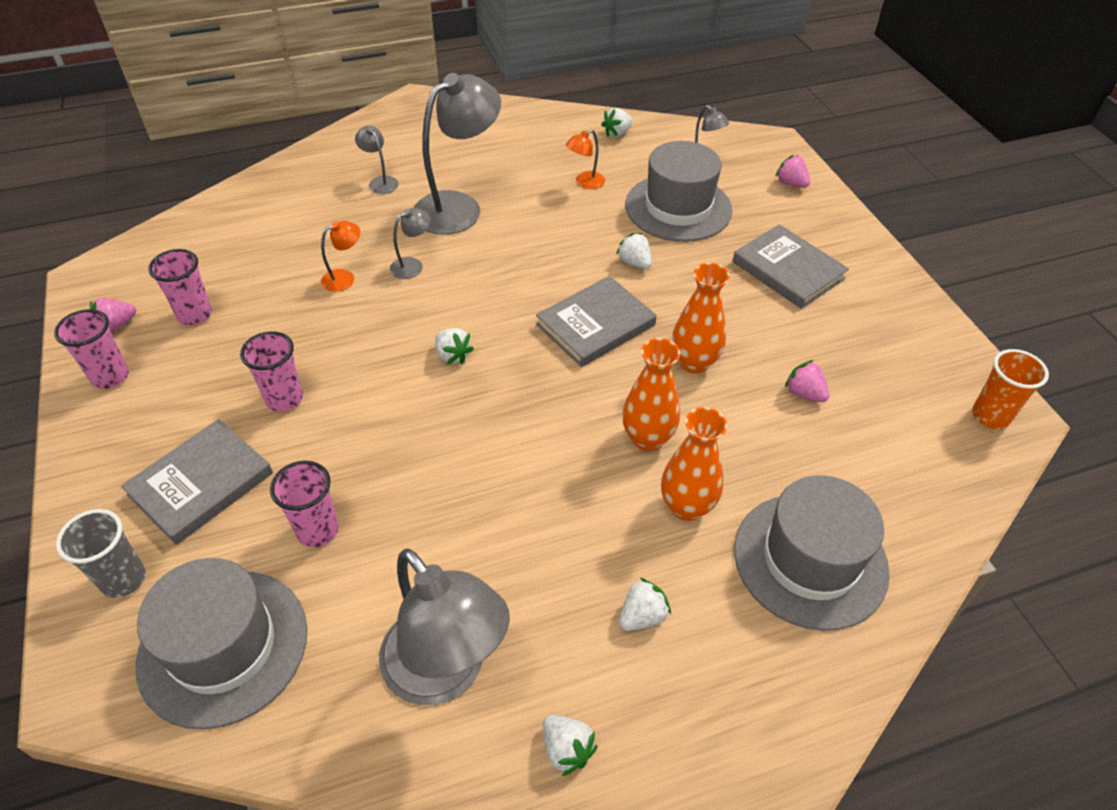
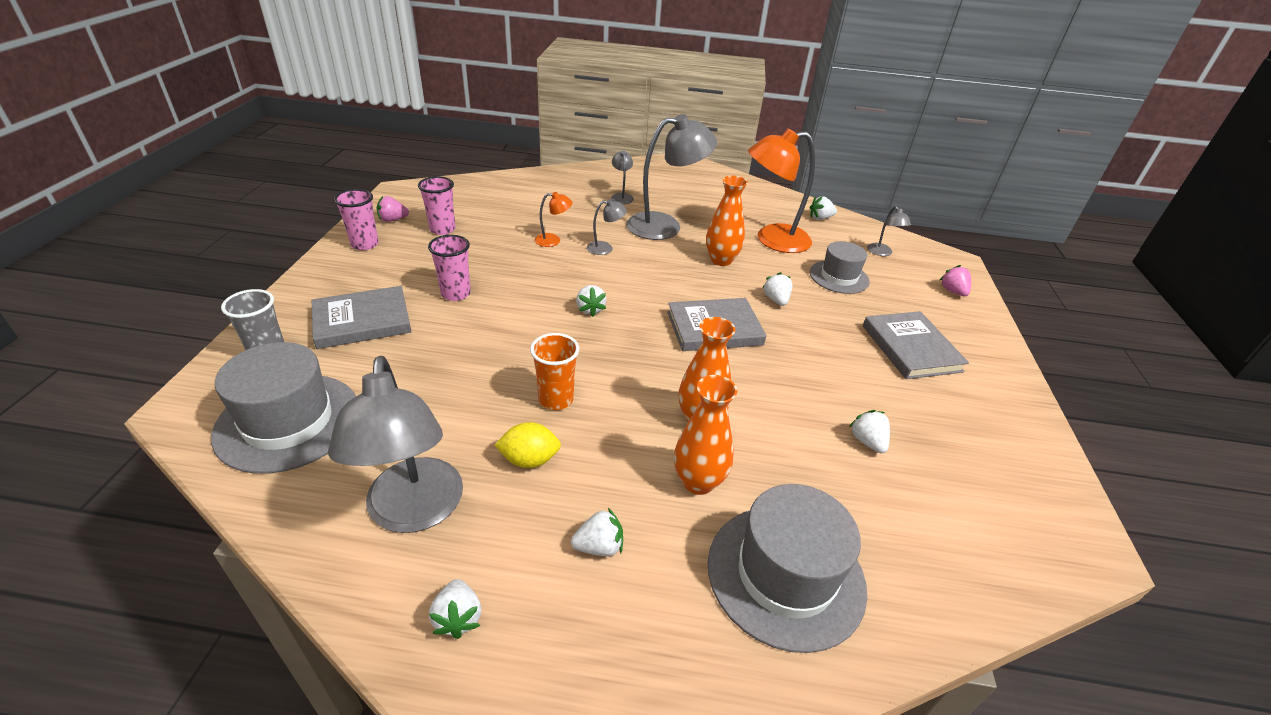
camera: 25 degrees right, 10 degrees down
pink cup [270,461,339,547] -> none
orange lamp [566,129,605,189] -> orange lamp [748,128,815,253], size x2.23
grey hat [625,141,732,242] -> grey hat [810,241,870,294], size x0.63
orange vase [672,263,730,374] -> orange vase moved to [706,176,748,266]
pink strawberry [785,360,830,402] -> white strawberry [849,410,890,453]
orange cup [972,349,1049,429] -> orange cup moved to [530,333,579,410]
none -> yellow lemon [494,422,561,468]

